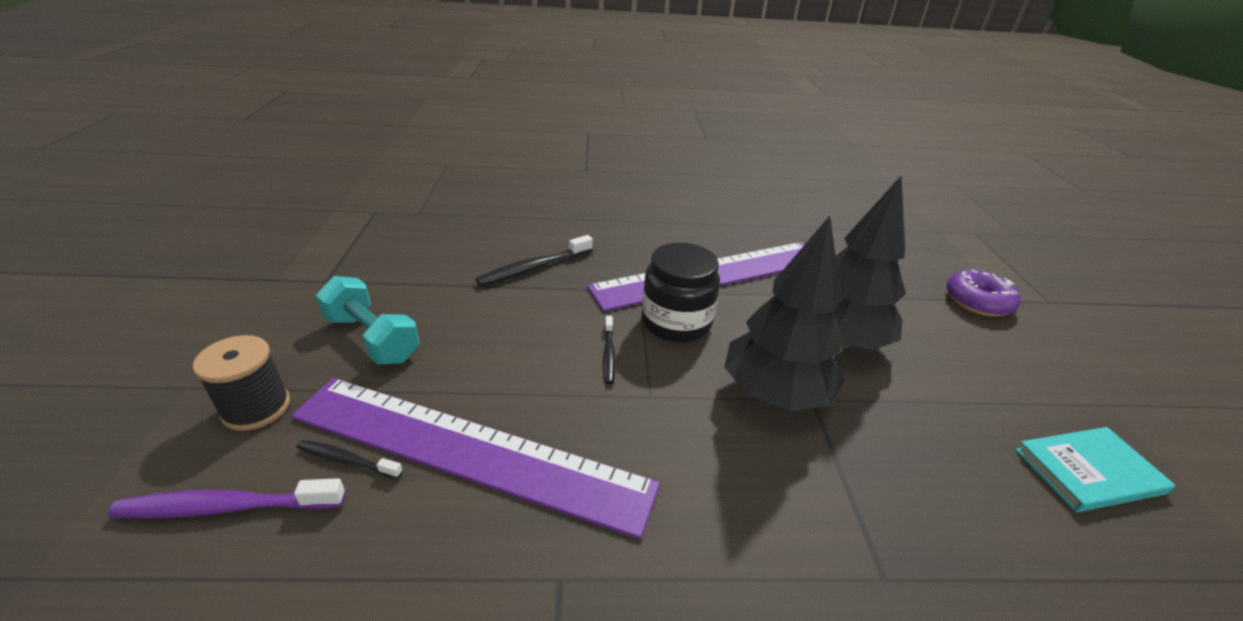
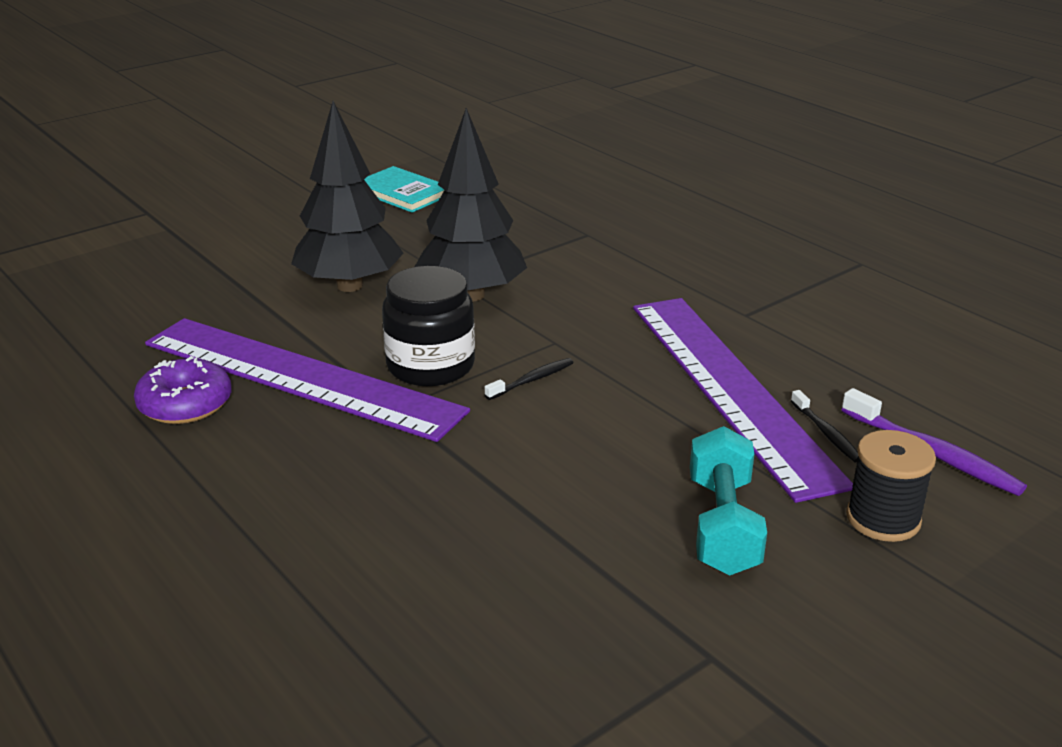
camera: 125 degrees left, 5 degrees down
black toothbrush [475,235,593,286] -> none
purple donut [947,270,1021,317] -> purple donut moved to [134,356,232,424]

